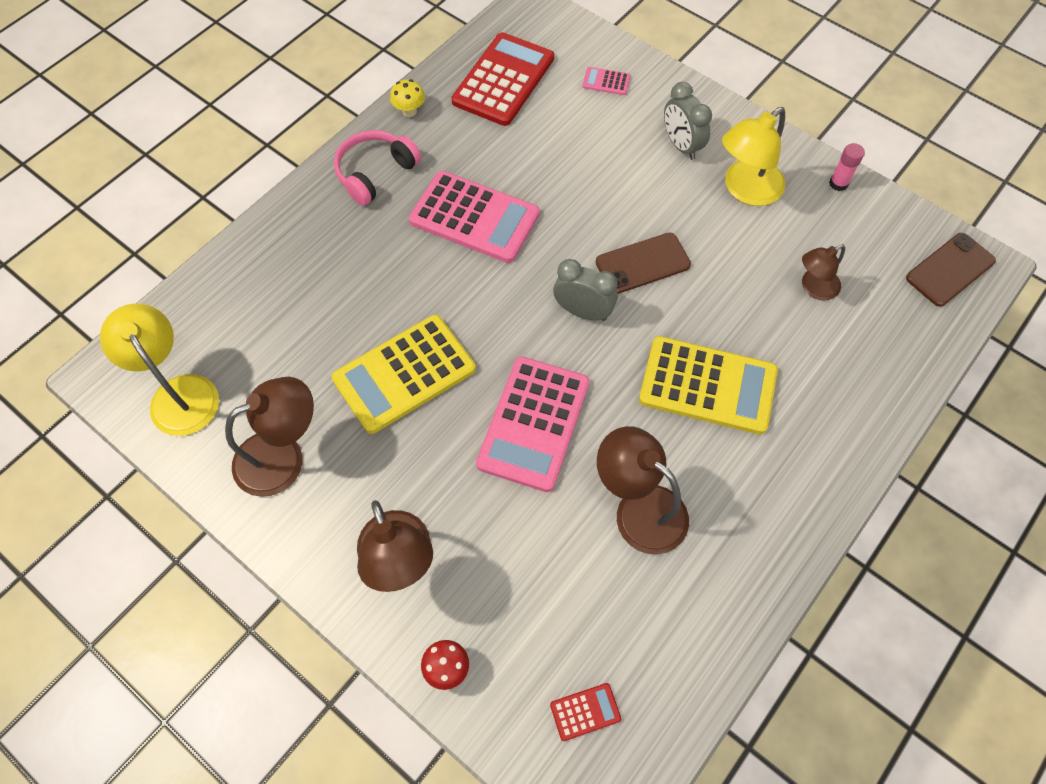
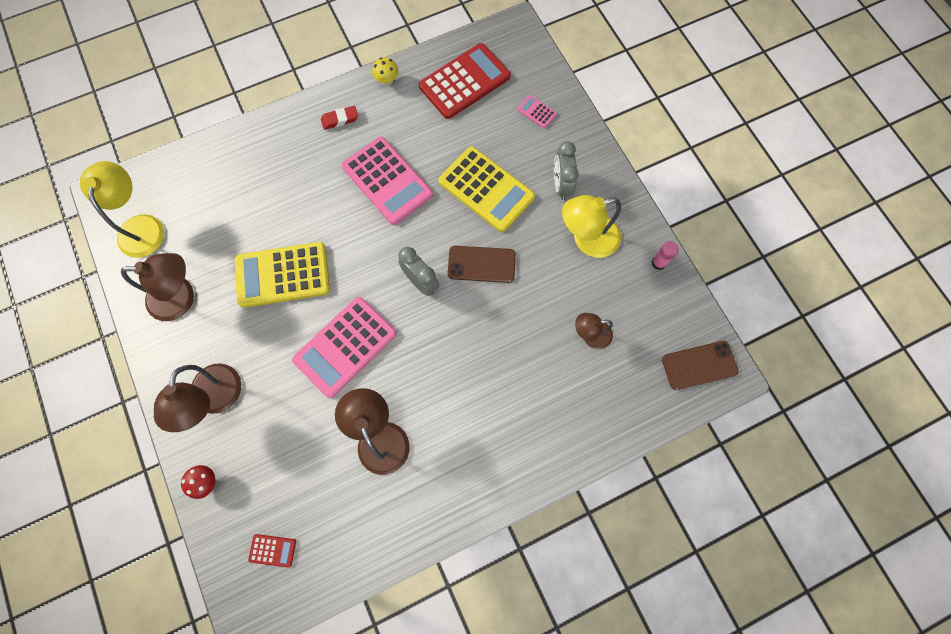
camera: 25 degrees right, 10 degrees up
pink headphones [334,130,421,206] -> red eraser [321,106,358,130]
yellow calculator [639,336,778,435] -> yellow calculator moved to [439,146,535,232]

